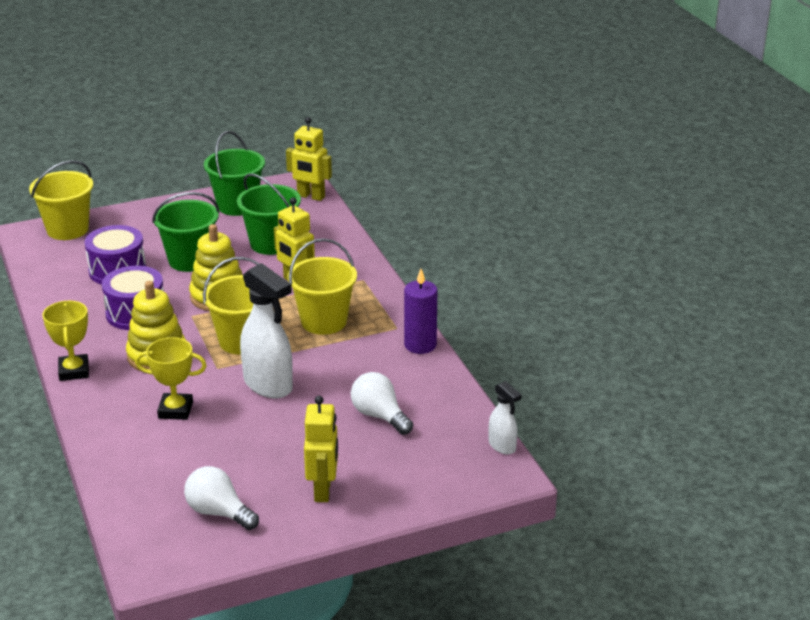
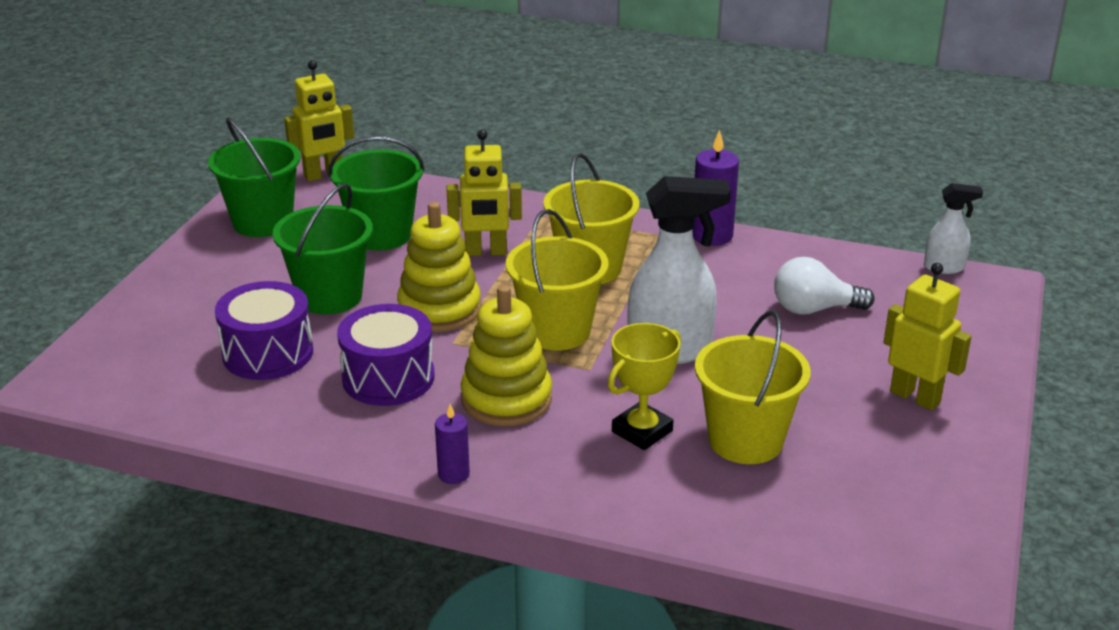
camera: 50 degrees left, 0 degrees up
yellow bucket [29,160,93,240] -> yellow bucket moved to [695,310,811,464]
yellow trophy [42,301,89,381] -> purple candle [435,404,470,484]
white light bulb [184,466,259,530] -> none

